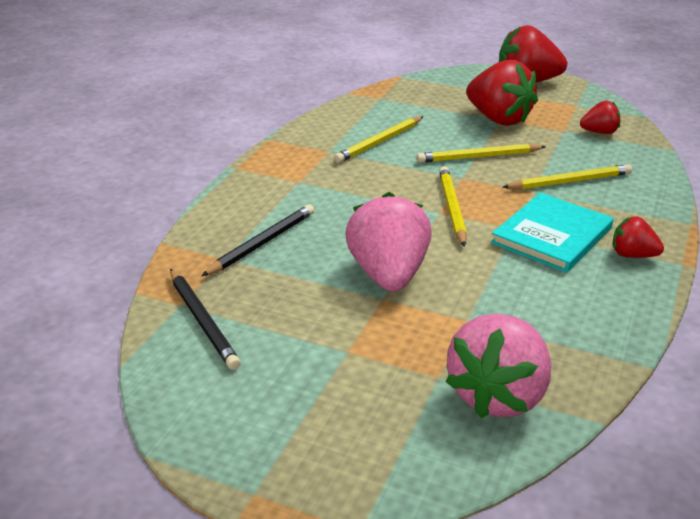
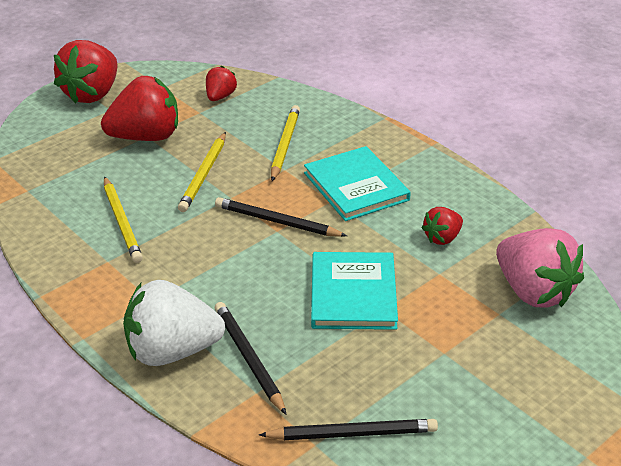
camera: 65 degrees left, 5 degrees up
pink strawberry [345,192,432,292] -> turquoise book [311,252,398,330]
yellow pencil [439,166,467,247] -> black pencil [215,197,347,237]
red strawberry [613,216,664,258] -> red strawberry moved to [422,207,463,245]
none -> white strawberry [123,280,225,366]

